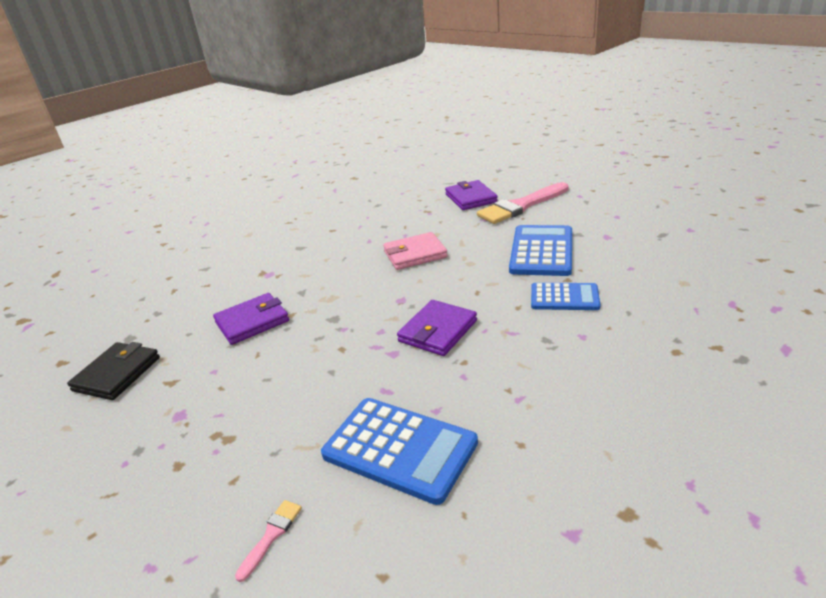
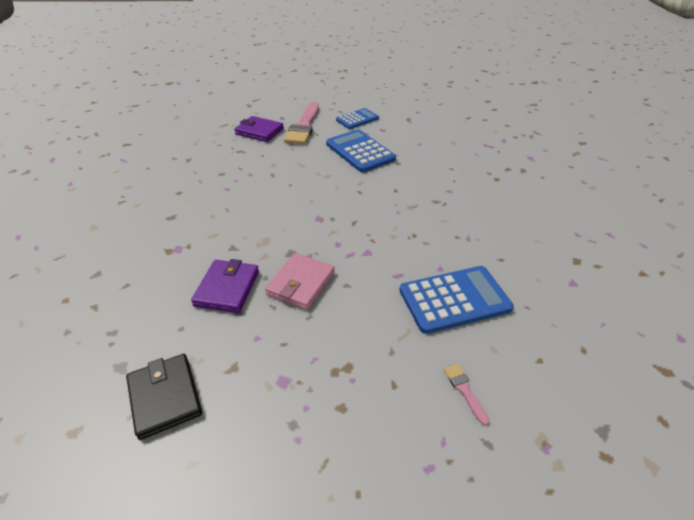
camera: 50 degrees left, 10 degrees up
pink wallet [383,232,448,270] -> pink wallet moved to [265,253,335,310]
purple wallet [397,300,477,356] -> none
blue calculator [531,283,601,310] -> blue calculator moved to [336,108,379,129]

